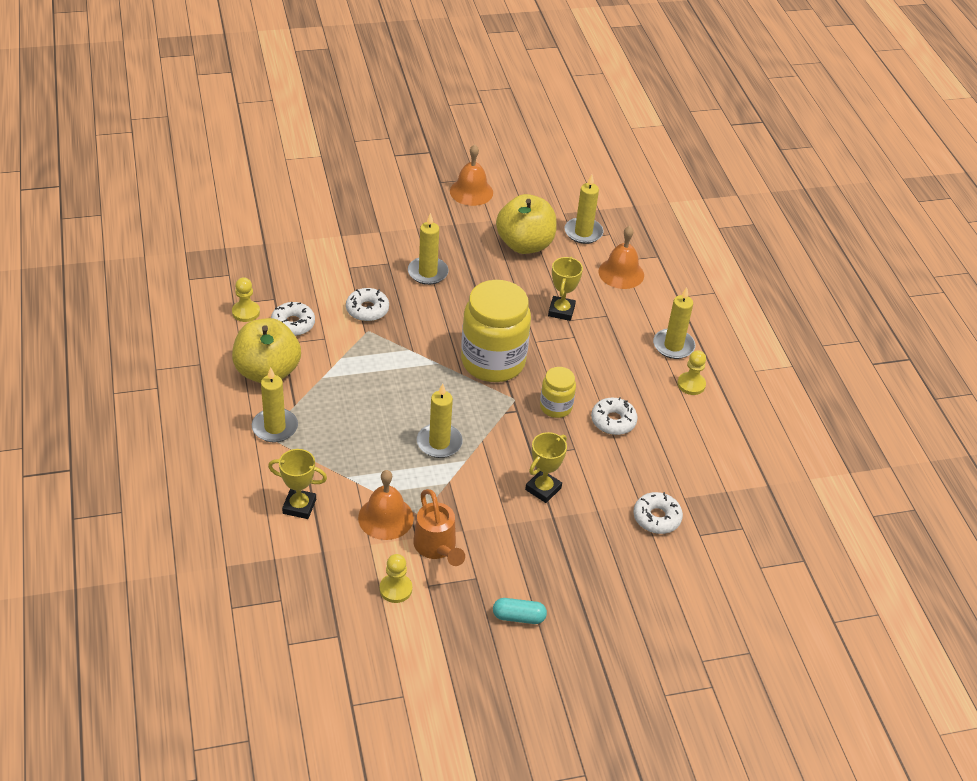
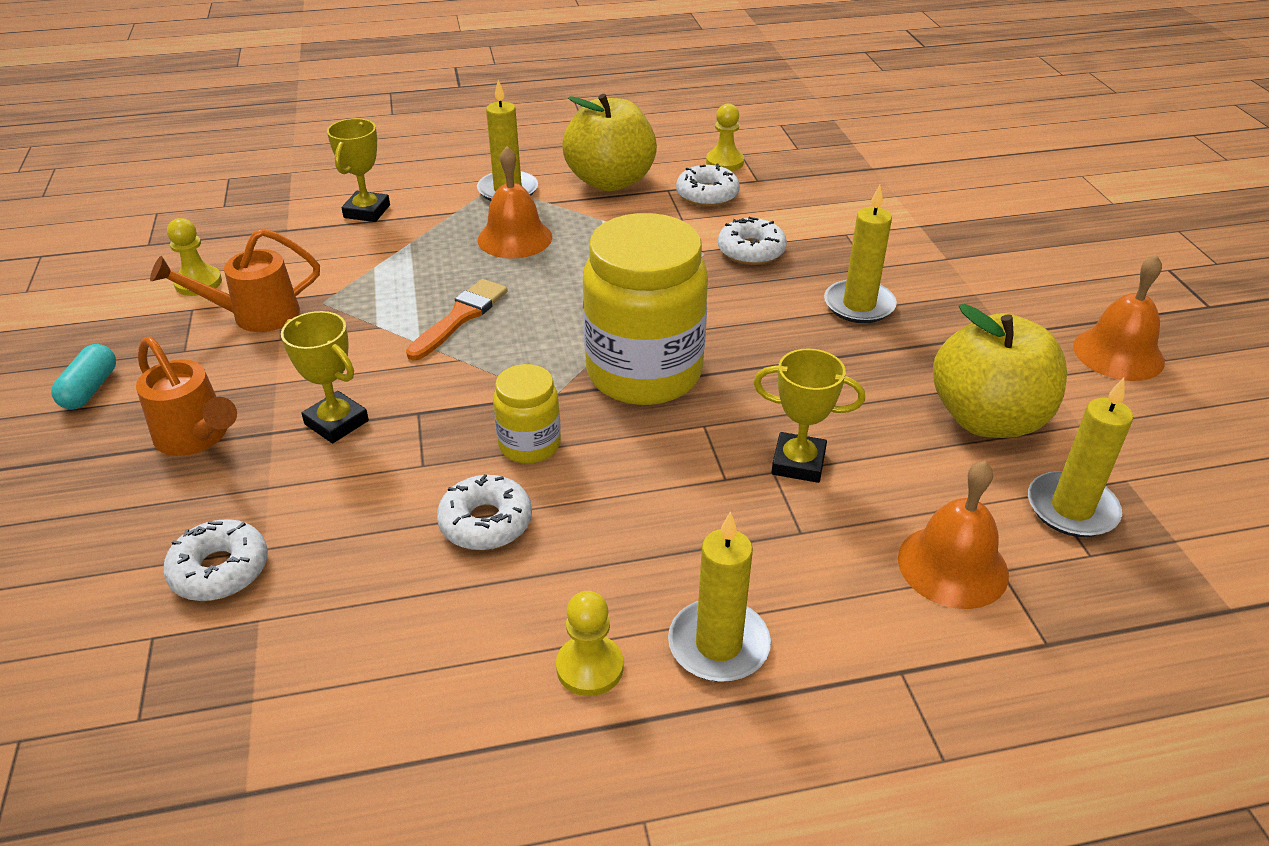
camera: 95 degrees right, 5 degrees down
orange bell [358,470,414,540] -> orange bell moved to [478,146,552,259]
yellow candle [417,383,463,458] -> orange brush [406,279,508,360]
none -> orange watering can [136,336,237,456]

